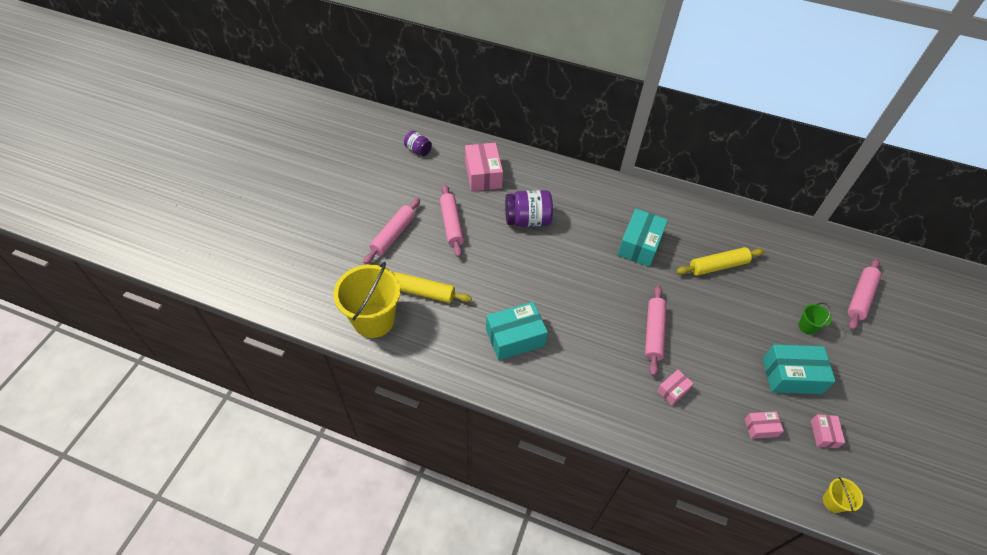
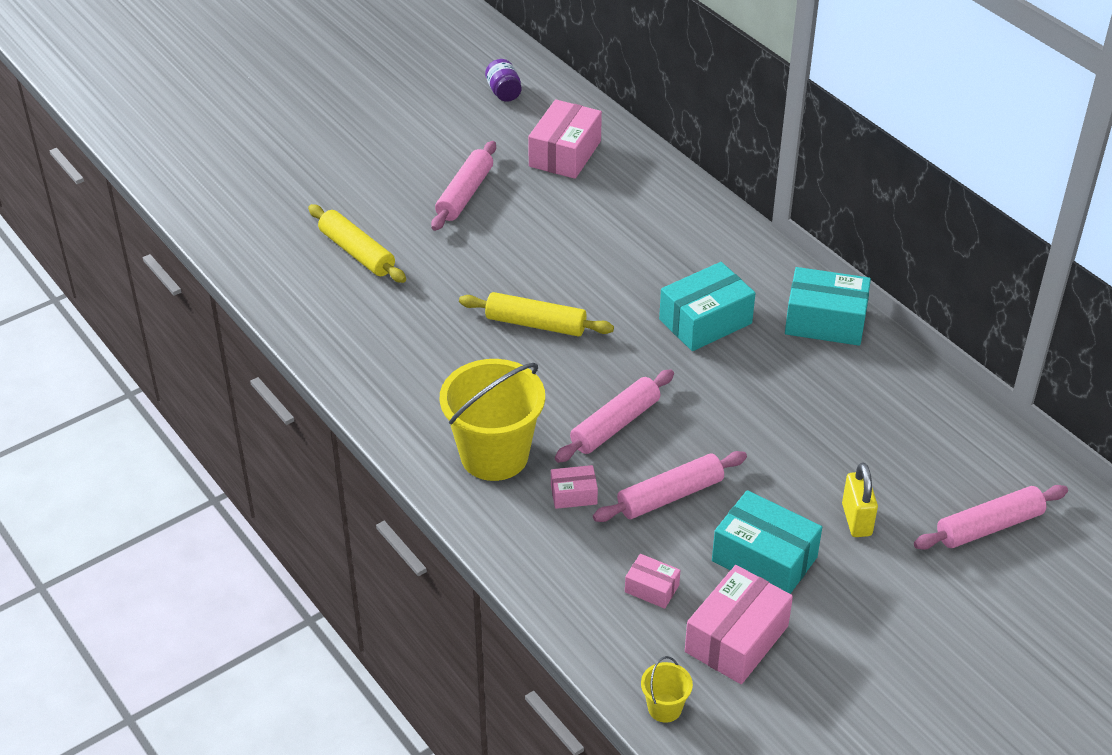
camera: 35 degrees right, 10 degrees down
yellow bucket [333,262,401,338] -> yellow bucket moved to [440,359,545,481]
pink rolling pin [363,198,420,264] -> pink rolling pin moved to [593,451,747,522]
turquoise box [486,302,548,360] -> turquoise box moved to [785,267,871,346]
purple jar [505,190,553,227] -> none
yellow rolling pin [676,247,765,276] -> yellow rolling pin moved to [459,292,614,337]
green bucket [799,303,832,335] -> yellow padlock [842,462,878,537]
pink box [811,414,845,448] -> pink box [685,565,793,684], size x1.94

